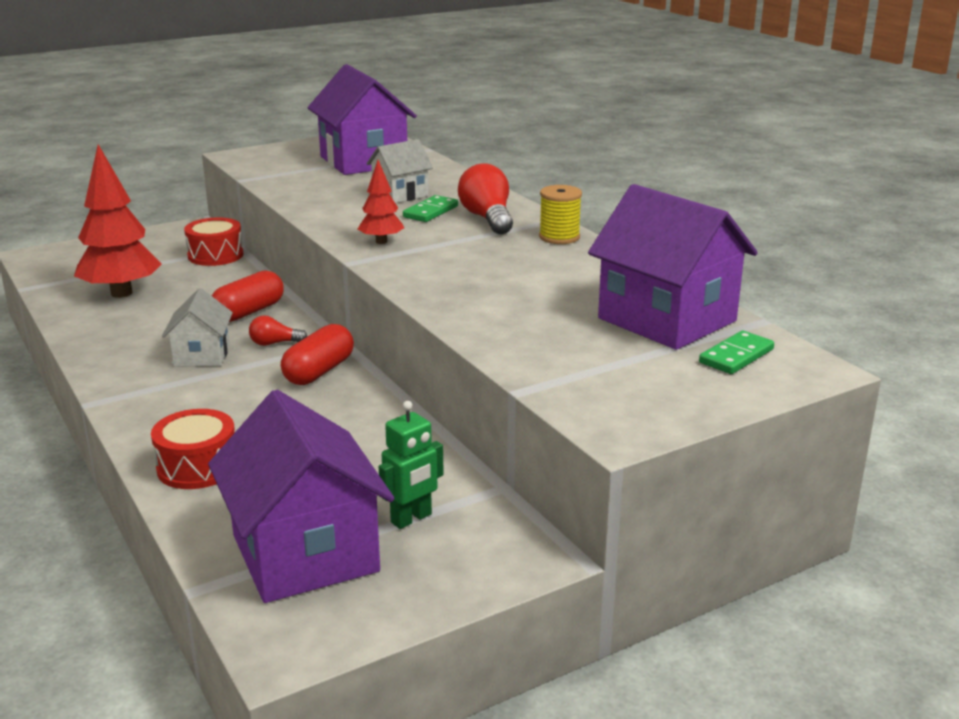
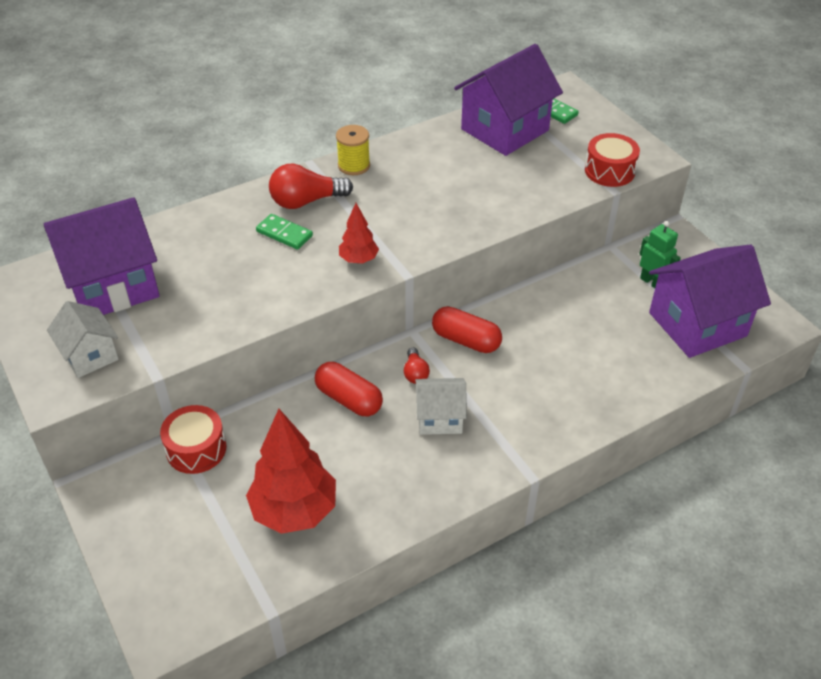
camera: 90 degrees left, 20 degrees up
red drum [151,409,235,489] -> red drum moved to [585,133,640,187]
white house [366,139,433,203] -> white house moved to [47,301,119,378]

